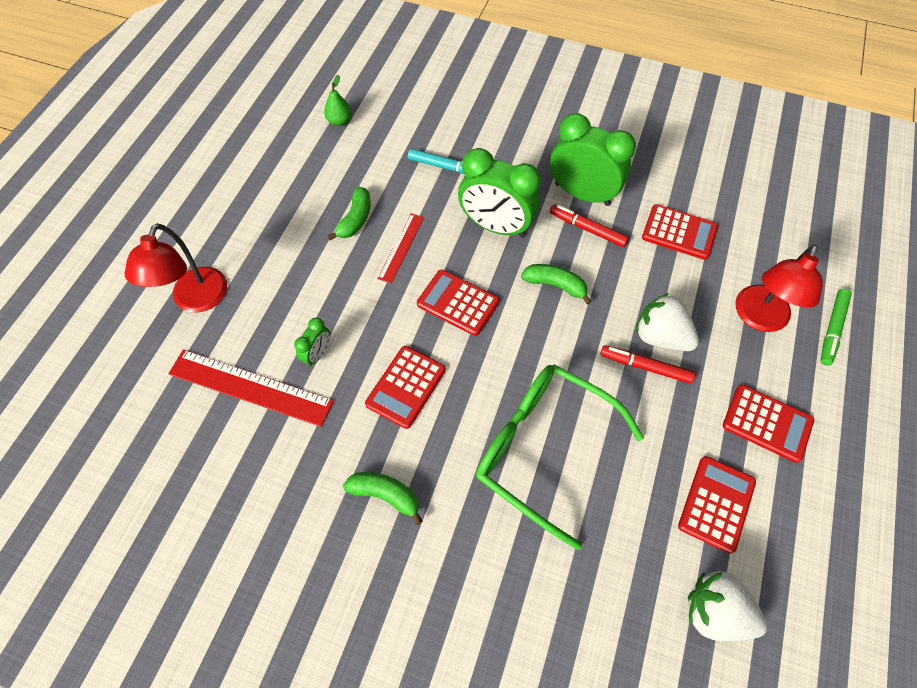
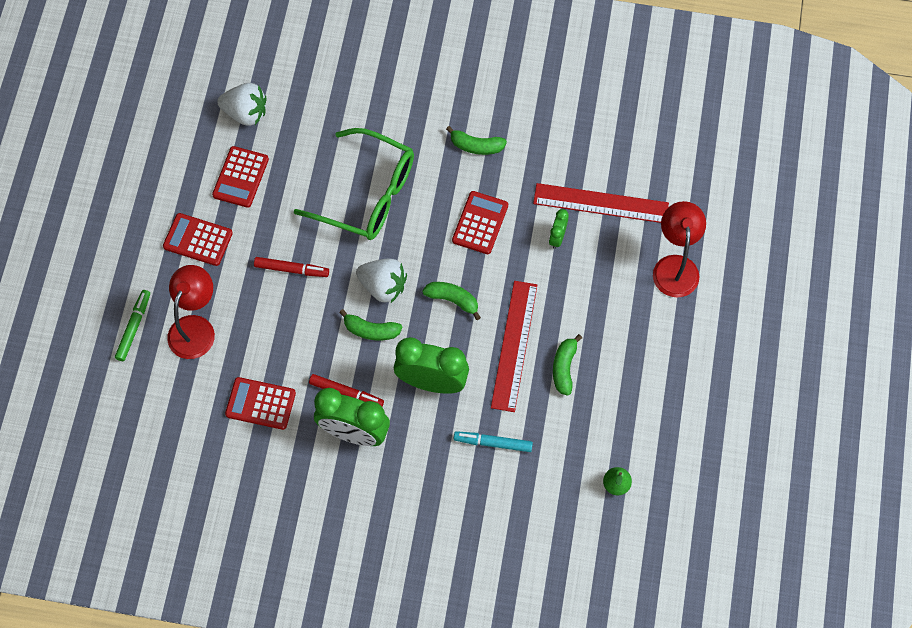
camera: 170 degrees right, 5 degrees up
red ruler [378,213,424,283] -> red ruler [491,281,537,412], size x1.77
red calculator [417,270,499,336] -> green banana [422,282,481,320]
white strawberry [636,293,699,351] -> white strawberry moved to [356,259,407,303]

